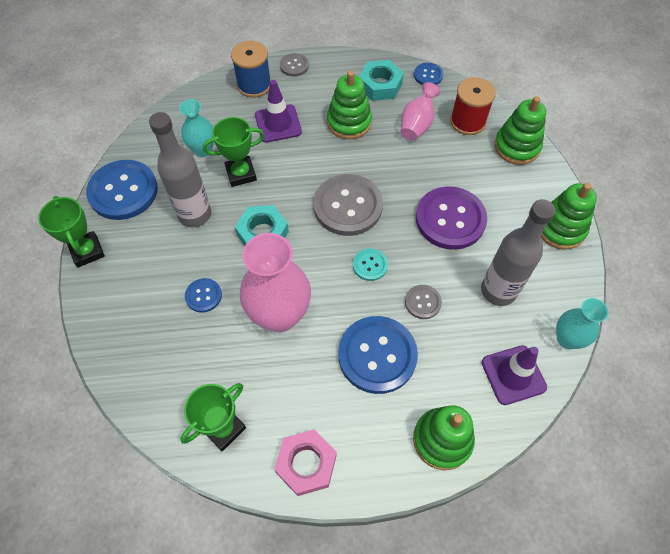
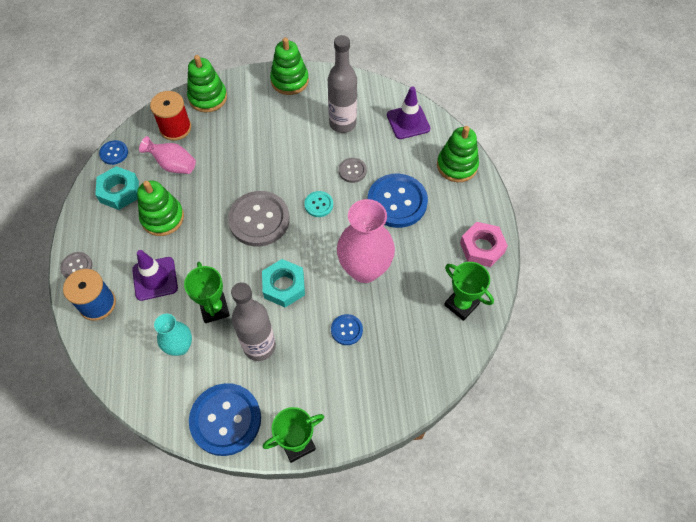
camera: 90 degrees left, 0 degrees up
purple button [416,186,487,250] -> none
turquoise vase [556,298,608,349] -> none

